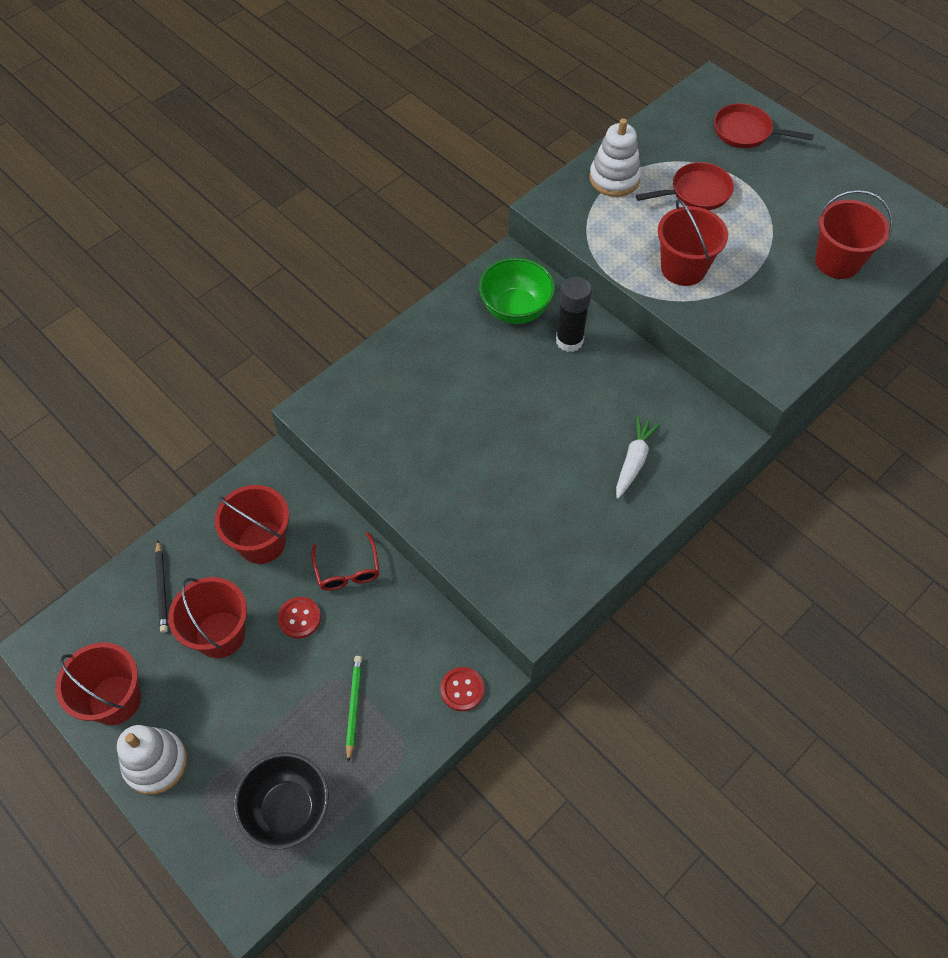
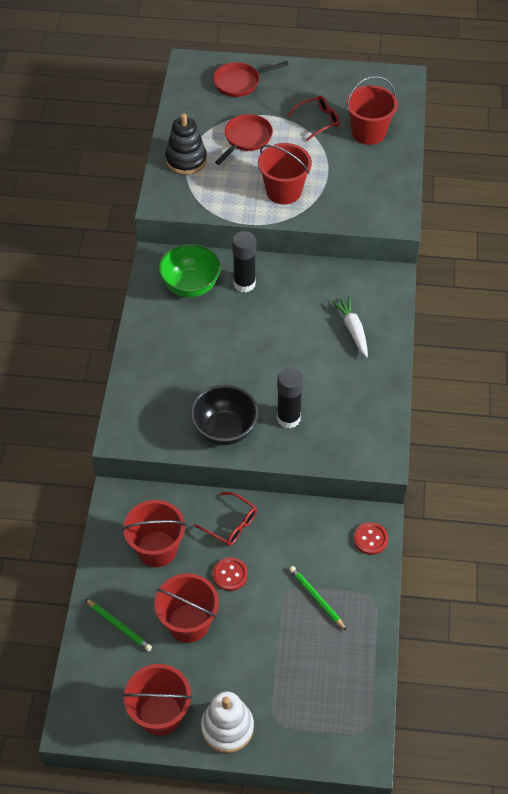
camera: 40 degrees left, 5 degrees down
black pencil [155,540,168,633] -> green pencil [85,599,152,651]
black bowl [233,753,329,850] -> black bowl moved to [190,385,258,445]
white stacking toy [589,118,641,197] -> black stacking toy [165,113,207,175]
none -> black glue stick [277,367,303,429]
none -> red glasses [288,96,340,141]

